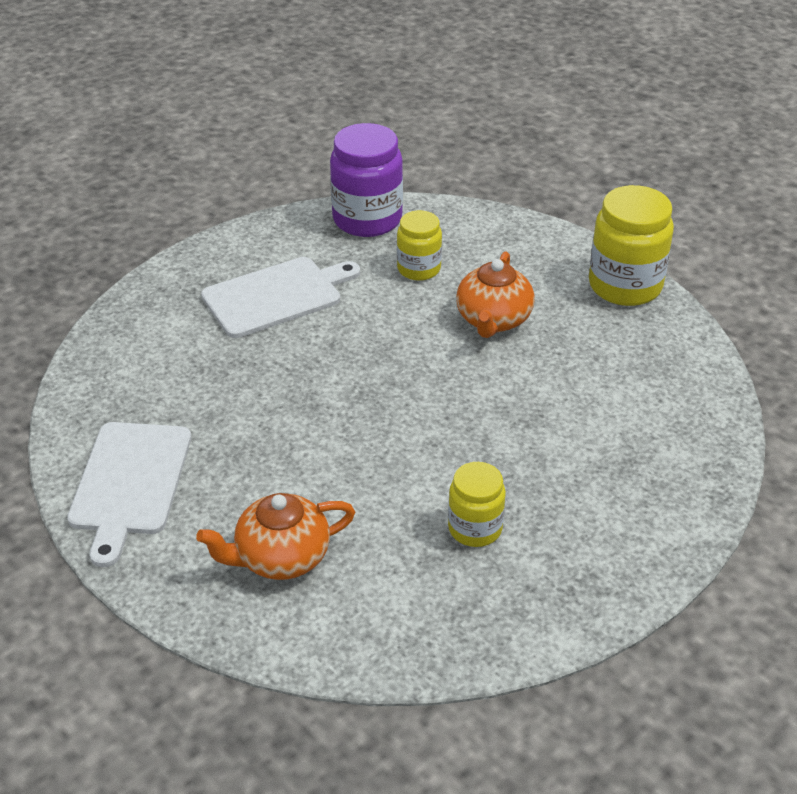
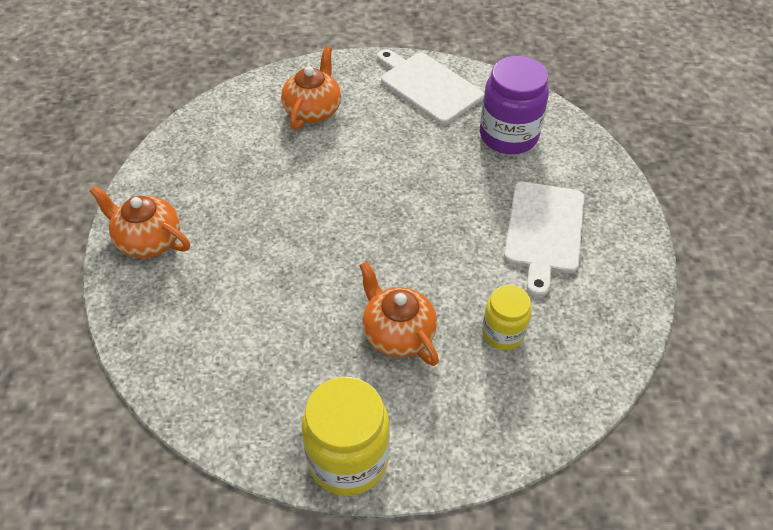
camera: 130 degrees right, 10 degrees up
purple jar [330,123,403,237] -> purple jar moved to [480,56,549,154]
yellow jar [448,462,506,547] -> none
none -> orange teapot [89,185,190,258]

